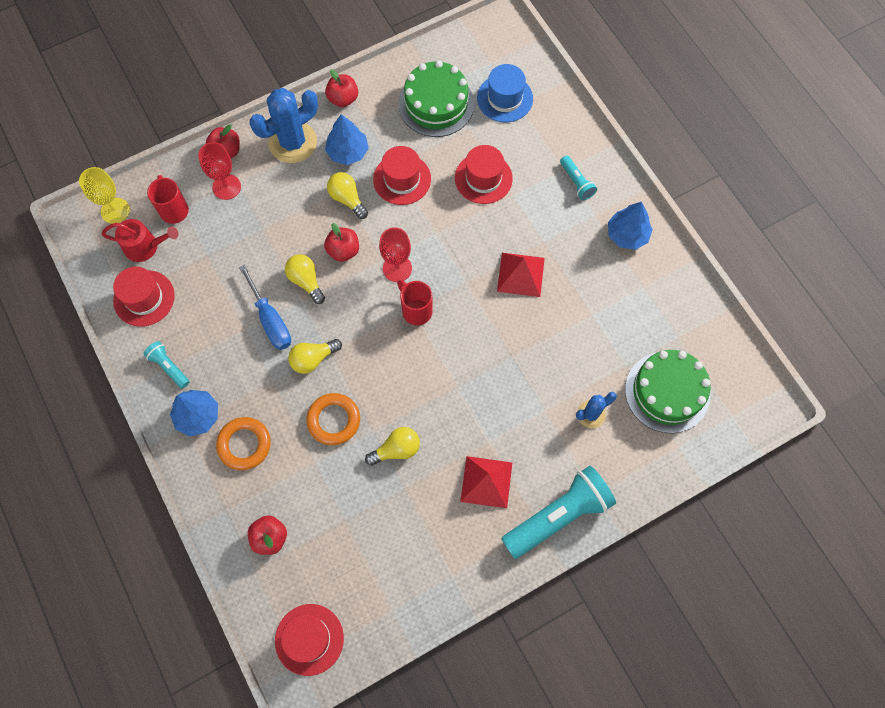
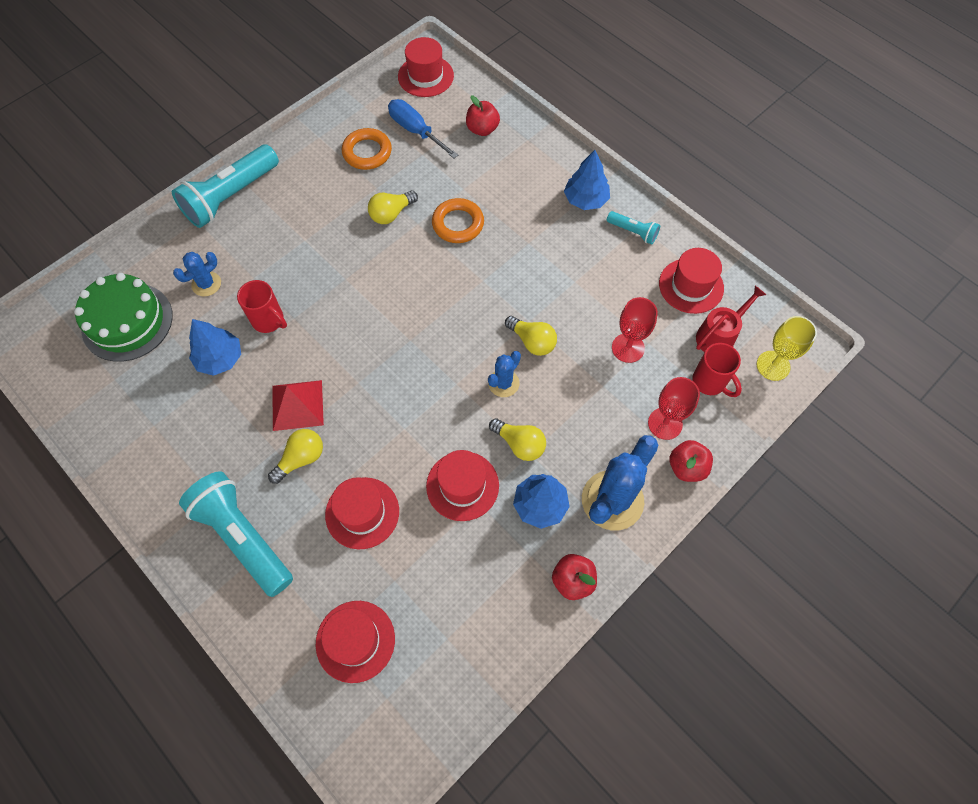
camera: 165 degrees right, 5 degrees down
red watering can [101,219,179,262] -> red watering can turned 150 degrees clockwise [696,286,766,352]
orange ring [216,417,271,470] -> orange ring moved to [342,128,392,170]
blue screwdriver [239,265,291,350] -> blue screwdriver moved to [388,99,458,158]
yellow light bulb [288,339,342,374] -> yellow light bulb moved to [268,429,323,484]
red apple [324,223,359,262] -> blue cactus [488,351,521,397]
red goblet [379,227,412,282] -> red goblet moved to [612,297,658,363]
red mug [397,280,432,326] -> red mug moved to [237,280,287,333]
green cake [399,60,474,137] -> none
red pyramid [460,456,512,508] -> none
blue hat [477,64,533,122] -> red hat [316,601,395,683]
turquoise flashlight [560,156,597,200] -> turquoise flashlight [179,472,293,597], size x2.09
blue tree [608,202,653,250] -> blue tree moved to [189,319,241,376]

